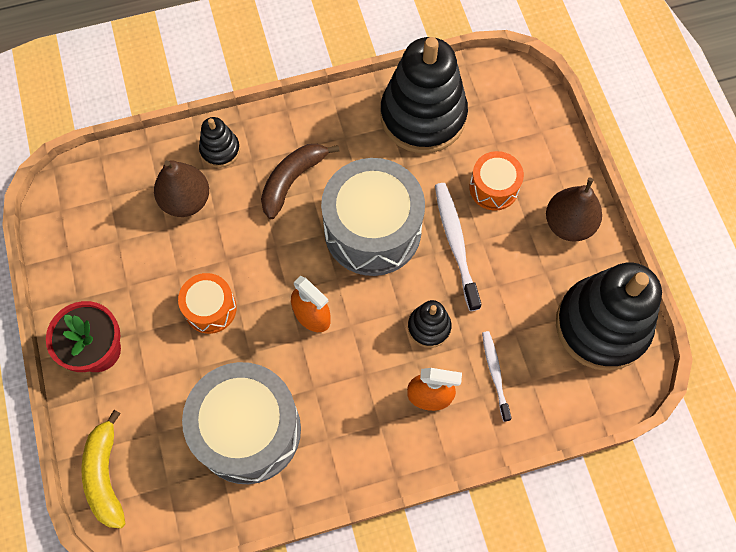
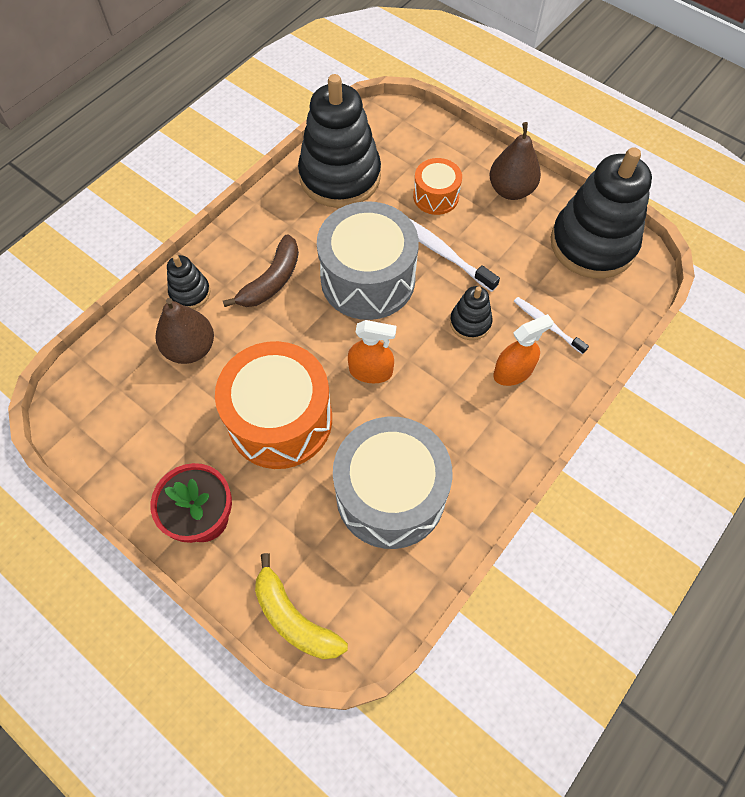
camera: 35 degrees left, 5 degrees down
orange drum [178,273,237,334] -> orange drum [215,341,332,469], size x1.94
brown banana [261,144,339,219] -> brown banana turned 150 degrees counterclockwise [223,234,299,307]

